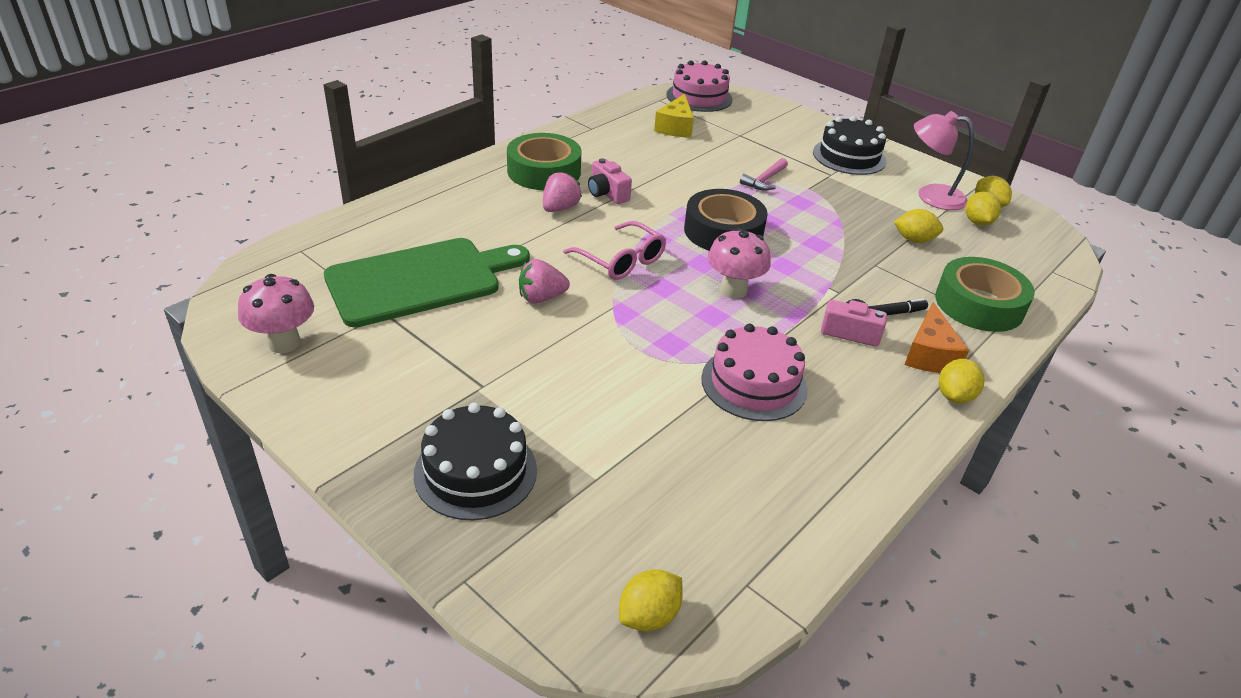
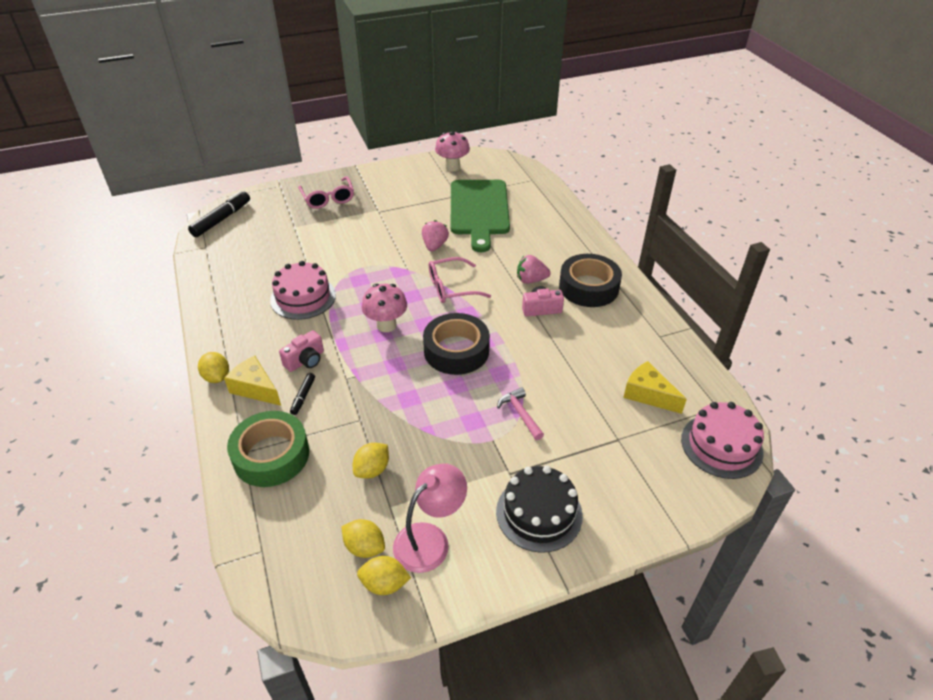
camera: 120 degrees right, 5 degrees up
black cake [414,403,537,521] -> pink glasses [298,176,354,209]
green tape [507,133,582,190] -> black tape [559,254,622,307]
pink strawberry [543,172,582,212] -> pink strawberry turned 120 degrees clockwise [517,255,551,284]
yellow lemon [619,569,683,631] -> black marker [188,191,250,237]
orange cheese [904,302,969,373] -> yellow cheese [224,356,281,406]

